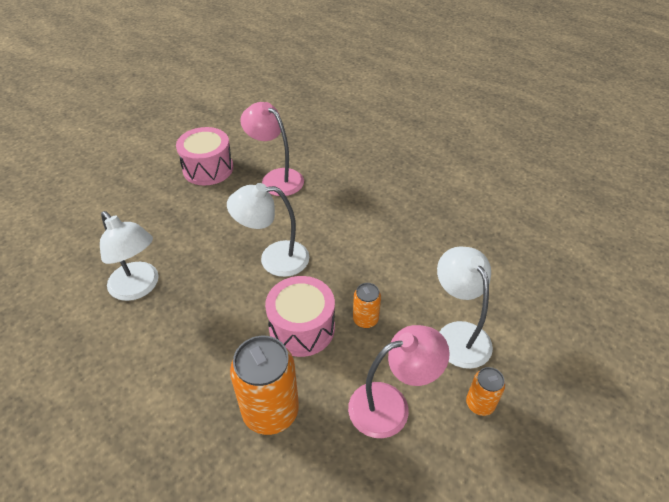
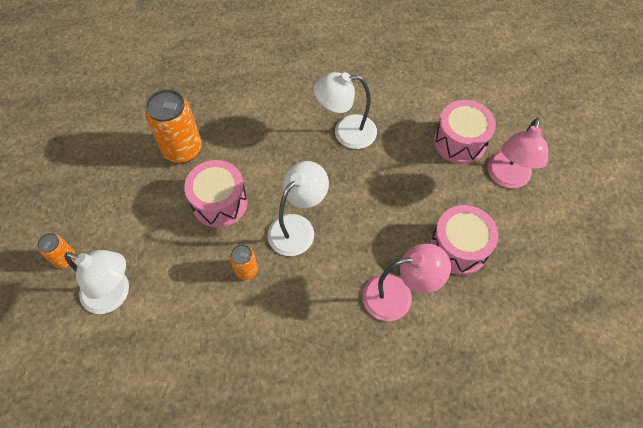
camera: 130 degrees right, 15 degrees up
pink lamp [348,325,450,438] -> pink lamp moved to [487,118,548,188]
orange can [353,283,381,328] -> orange can moved to [230,244,258,280]
none -> pink drum [434,100,496,164]

